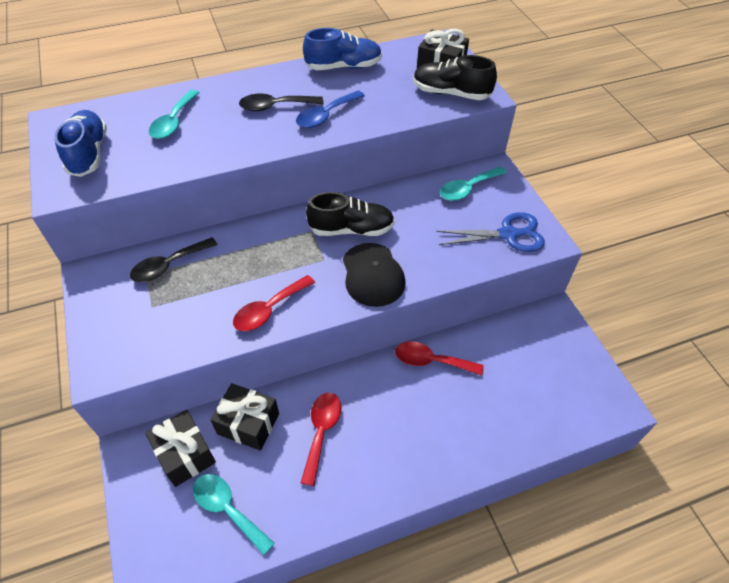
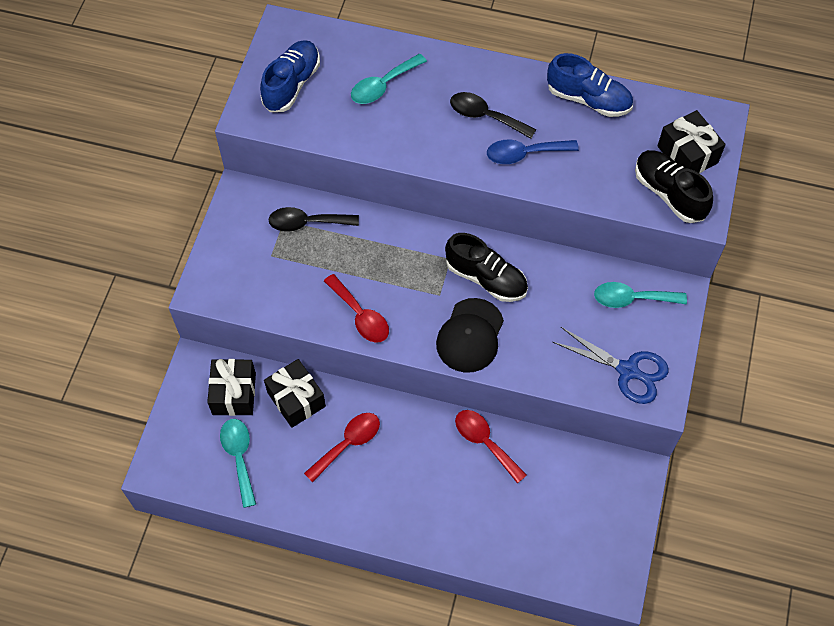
camera: 35 degrees right, 10 degrees up
red spoon [233,275,315,331] -> red spoon turned 120 degrees counterclockwise [324,274,389,342]

